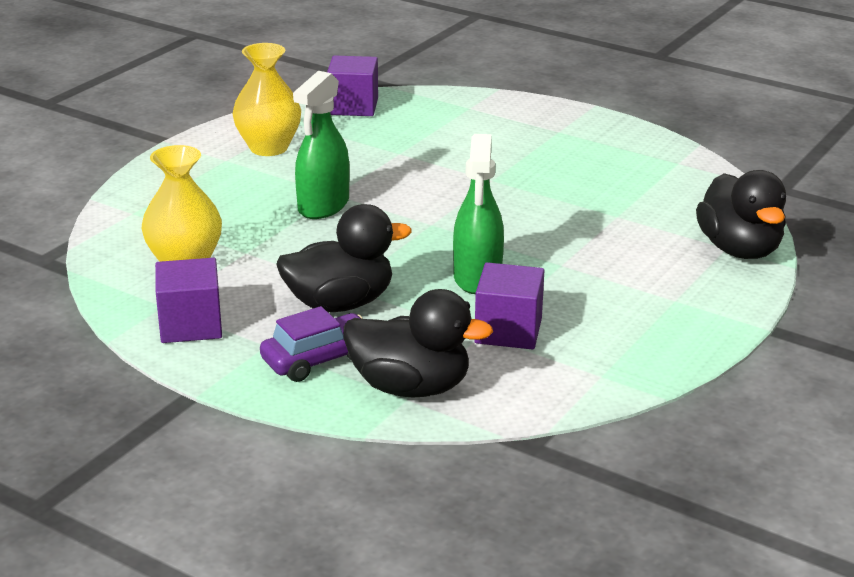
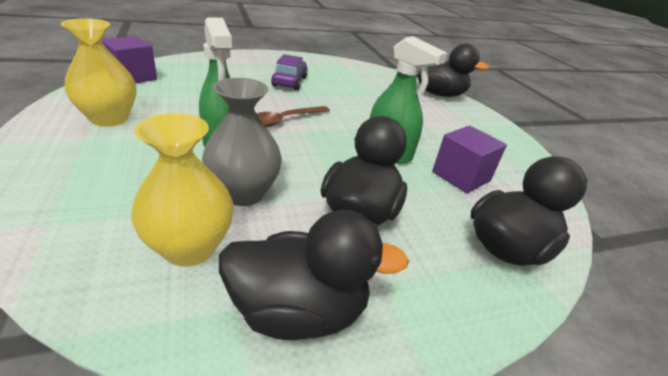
camera: 55 degrees left, 5 degrees up
purple cube [155,258,222,343] -> black duck [219,210,409,340]
purple car [260,306,363,382] -> purple car moved to [271,54,308,90]
none -> grey vase [202,78,282,206]
none -> brown spoon [256,106,330,127]

